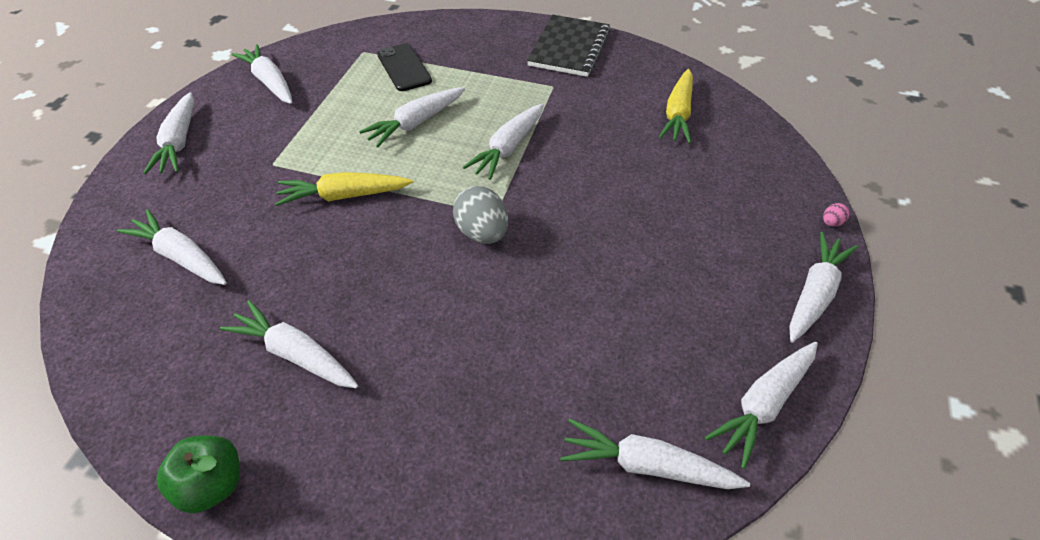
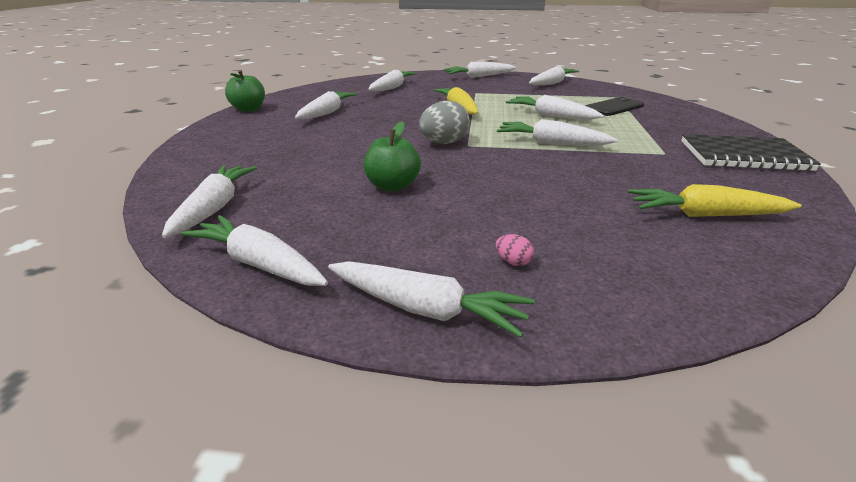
camera: 80 degrees right, 20 degrees down
pink egg [823,203,850,227] -> pink egg moved to [496,234,534,266]
none -> green apple [364,121,421,191]

